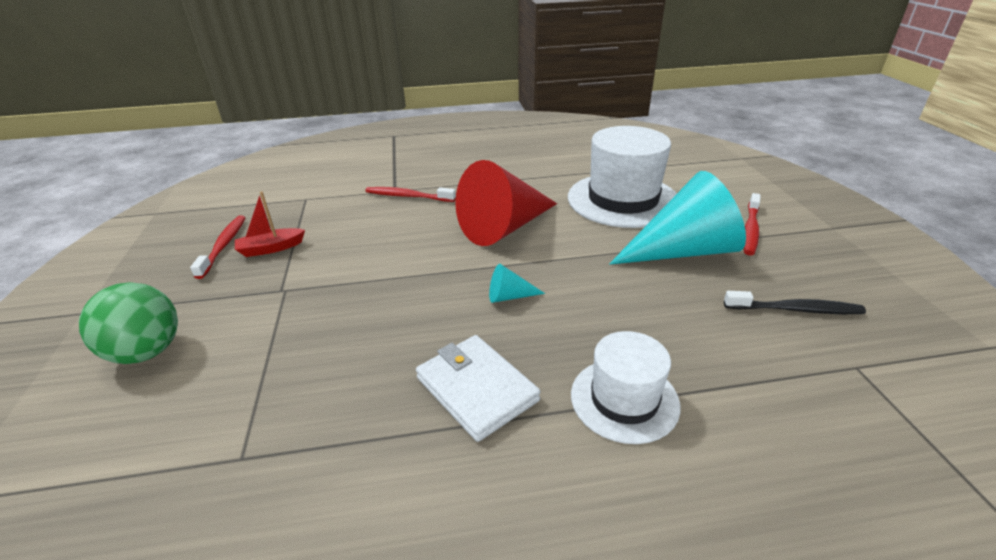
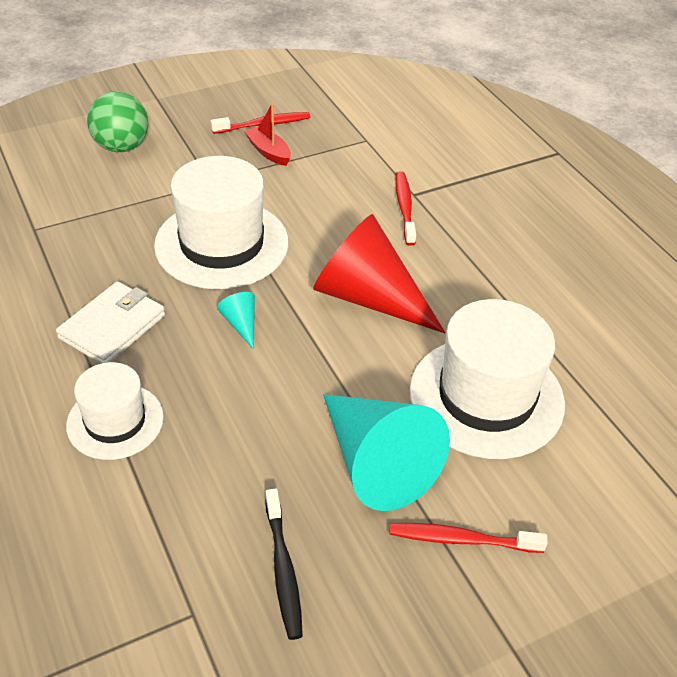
camera: 70 degrees right, 10 degrees up
none -> white hat [154,156,289,289]

